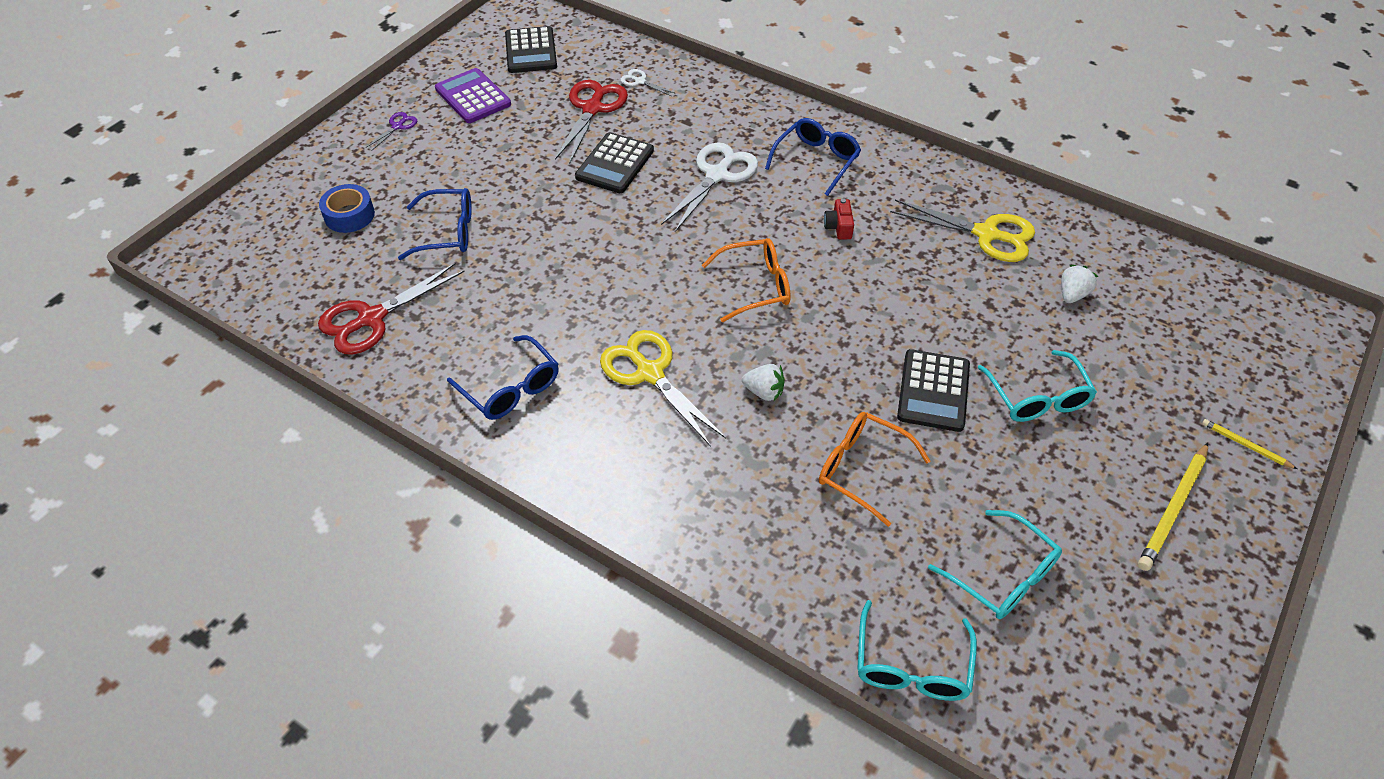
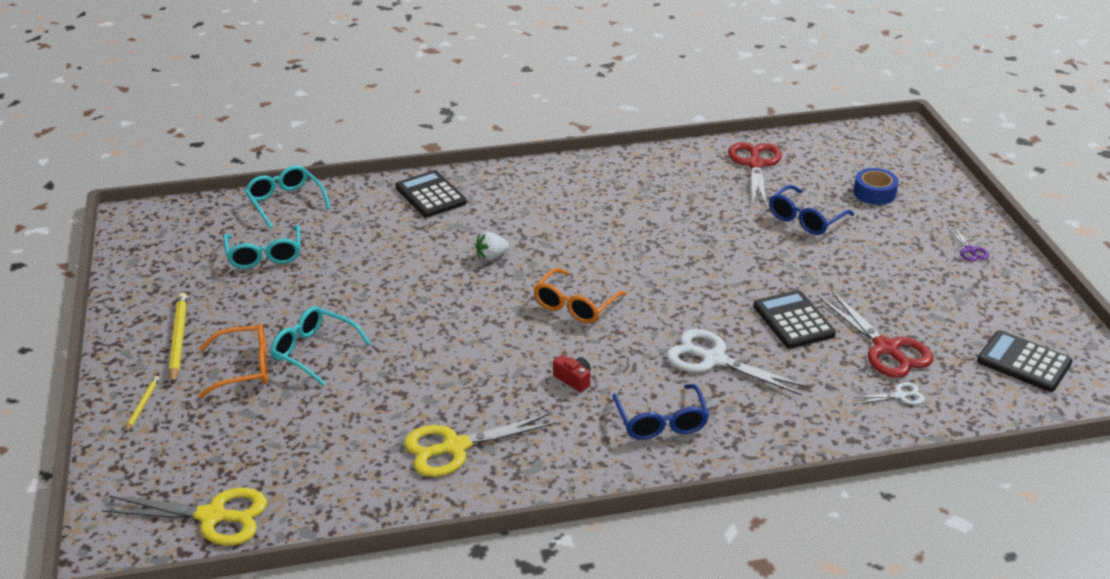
camera: 135 degrees right, 15 degrees down
purple calculator [435,68,511,123] -> none
blue glasses [447,335,559,420] -> none
yellow scissors [600,330,726,447] -> yellow scissors moved to [102,488,267,545]
white scissors [661,143,758,232] -> white scissors turned 135 degrees clockwise [666,329,808,395]
orange glasses [819,412,930,527] -> orange glasses moved to [198,324,268,398]
black calculator [897,349,970,432] -> black calculator moved to [396,170,467,217]
turquoise glasses [928,510,1062,619] -> turquoise glasses turned 105 degrees counterclockwise [223,225,300,269]
white strawberry [1061,265,1098,303] -> none
yellow pencil [1202,419,1297,469] -> yellow pencil turned 75 degrees counterclockwise [125,376,159,433]

